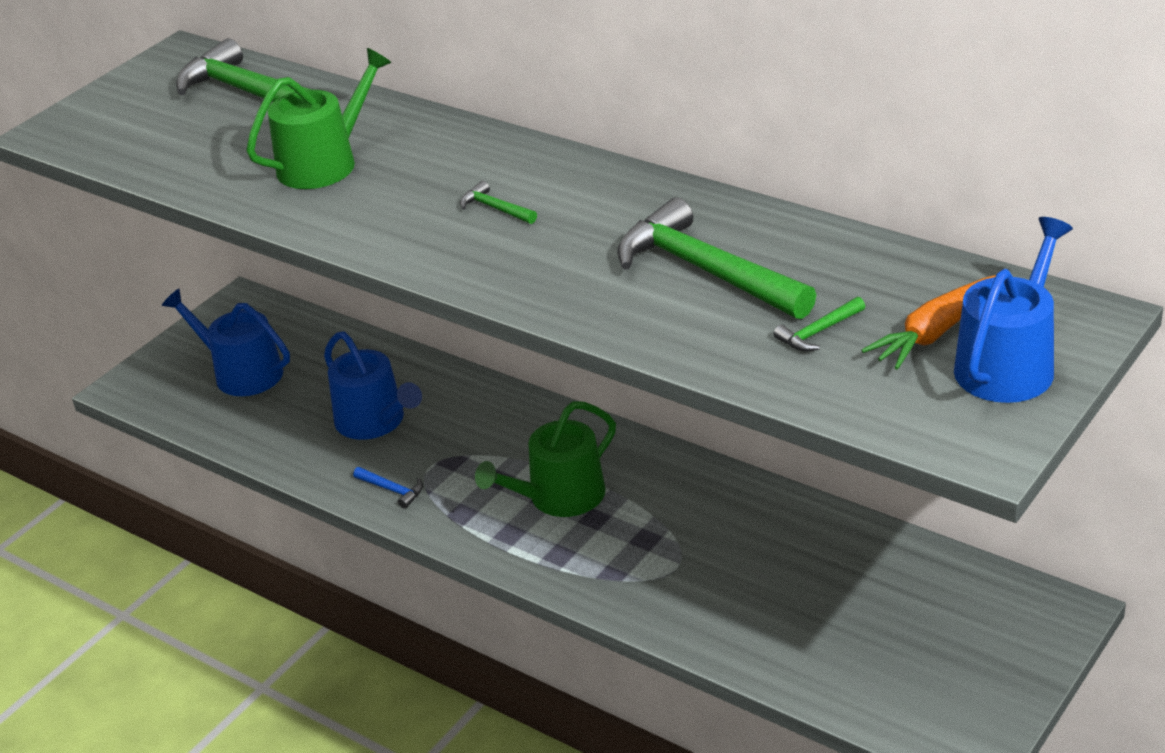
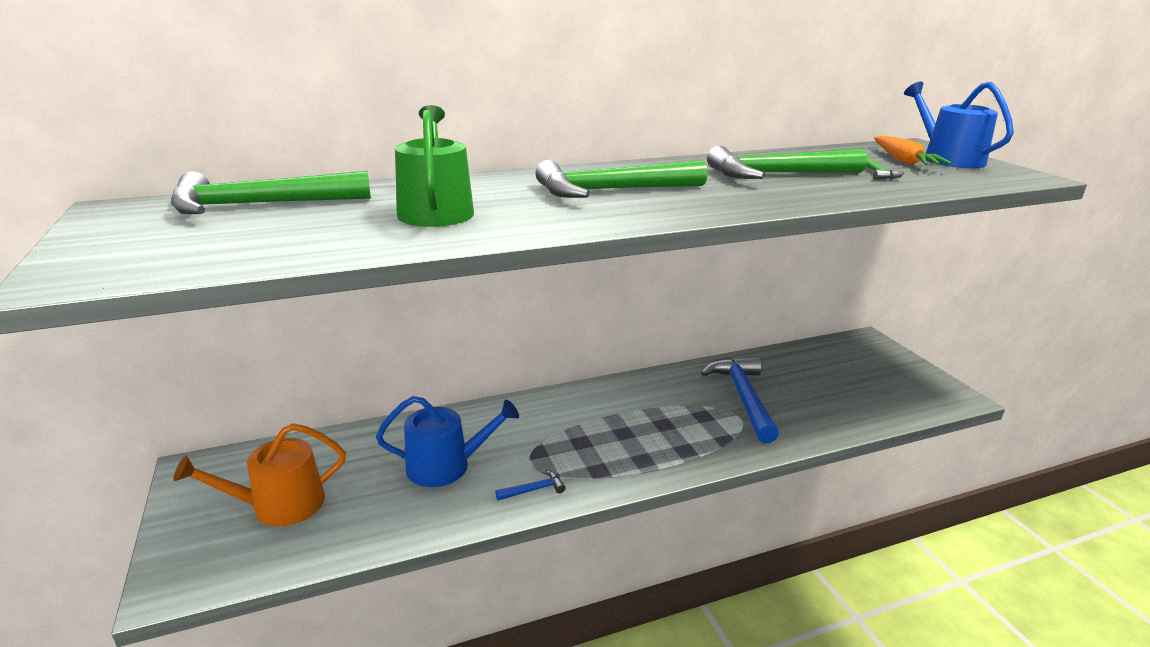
camera: 60 degrees left, 10 degrees down
blue watering can [162,289,290,396] -> orange watering can [173,423,346,526]
green hammer [460,181,537,224] -> green hammer [535,160,707,198], size x2.37
green watering can [475,402,616,517] -> none
none -> blue hammer [701,357,779,443]

